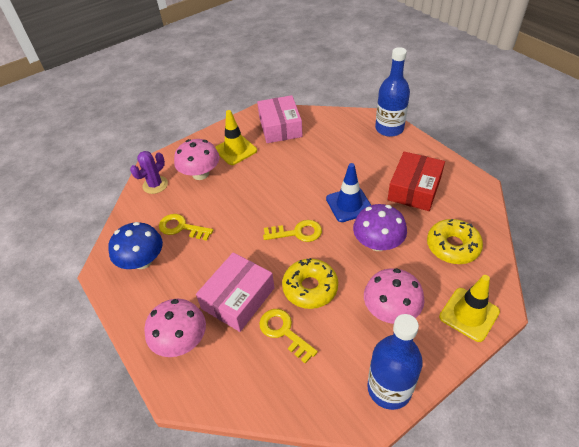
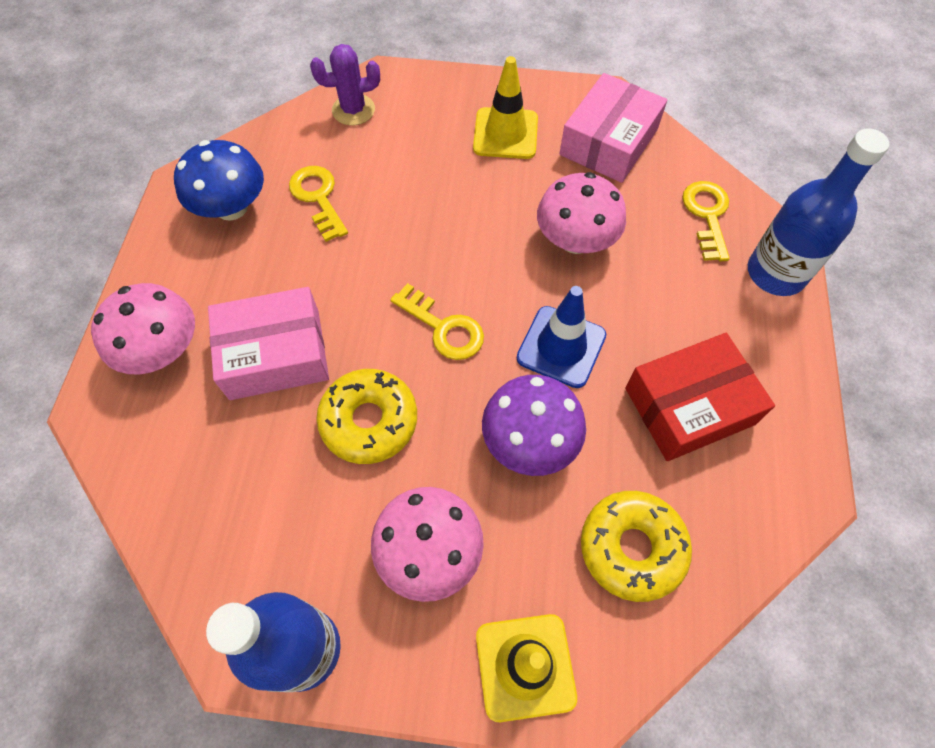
camera: 40 degrees right, 15 degrees up
pink mushroom [174,139,220,180] -> pink mushroom moved to [537,172,626,254]
yellow key [259,309,318,364] -> yellow key moved to [682,181,730,262]

